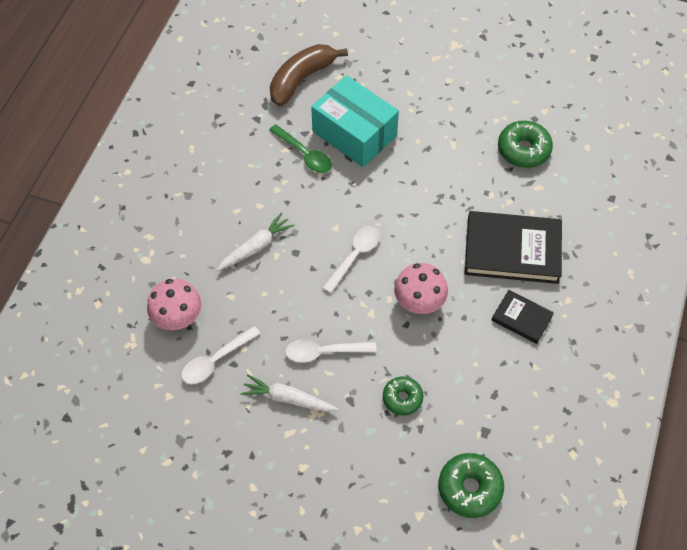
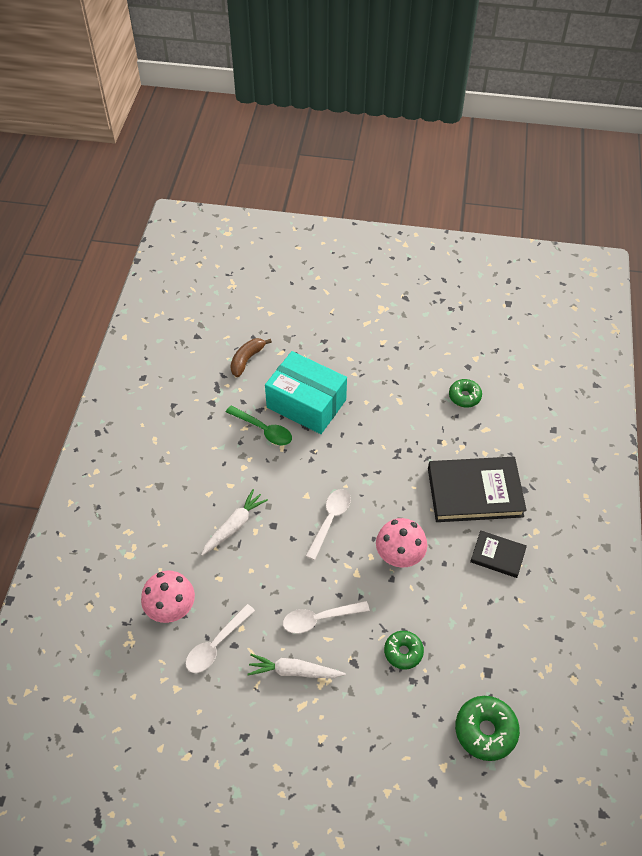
camera: 10 degrees left, 5 degrees down
brown banana [270,44,348,106] -> brown banana [230,338,272,377], size x0.62
green donut [498,121,553,168] -> green donut [449,379,482,407], size x0.65

